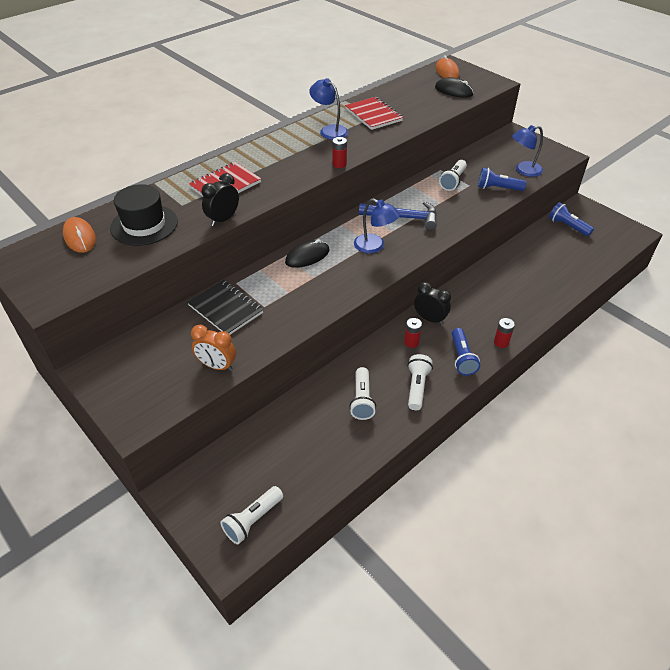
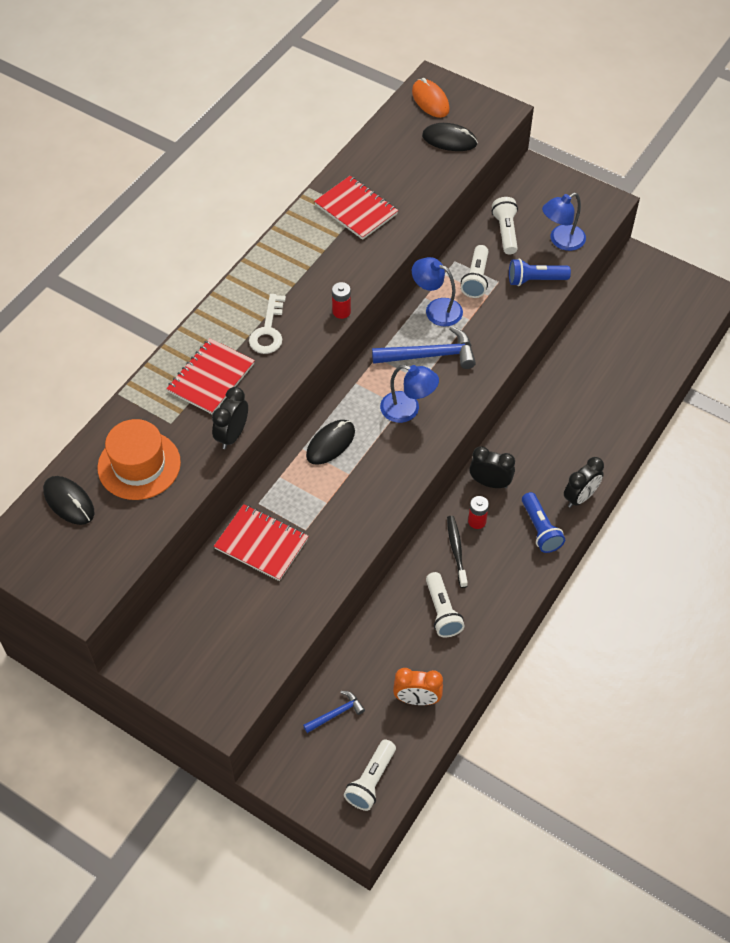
camera: 15 degrees left, 10 degrees up
orange mouse [63,217,96,253] -> black mouse [43,476,95,525]
black hat [110,184,178,246] -> orange hat [97,419,181,500]
black notebook [187,280,263,335] -> red notebook [214,504,308,581]
orange clock [191,325,236,371] -> orange clock moved to [393,668,443,705]
blue lamp [309,78,348,140] -> blue lamp moved to [412,257,463,327]
white flashlight [408,354,433,410] -> white flashlight moved to [492,197,518,254]
red battery [494,318,515,348] -> black clock [564,457,604,508]
blue flashlight [549,202,594,236] -> none
none -> white key [249,294,286,354]
none -> blue hammer [303,691,365,733]
none -> black toothbrush [447,516,468,588]

